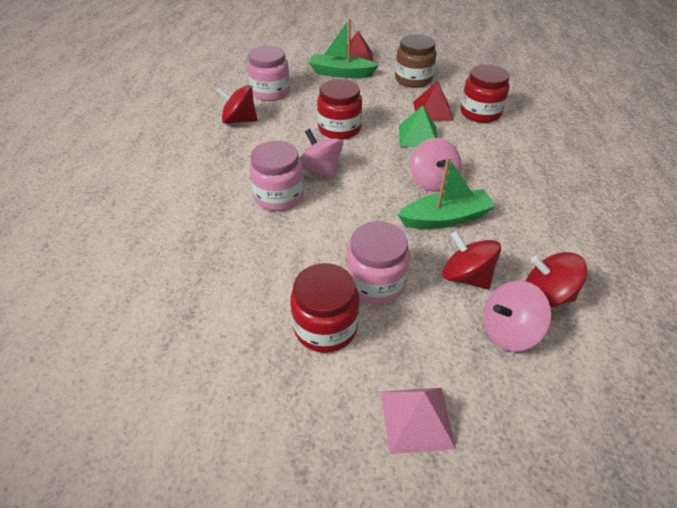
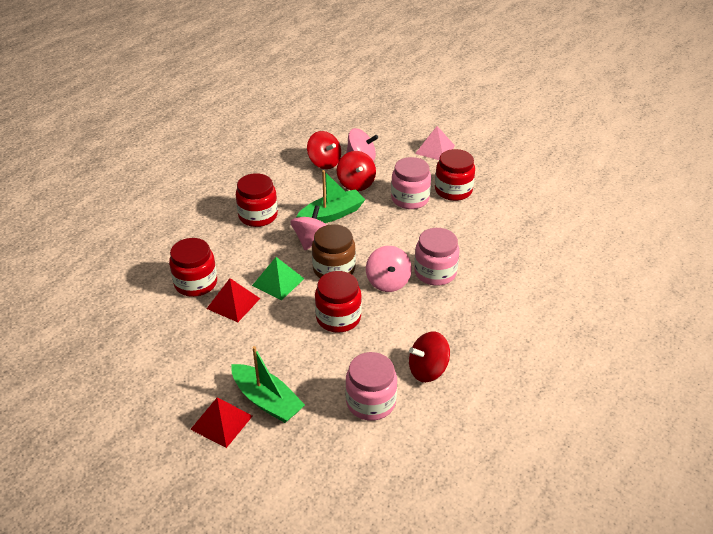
camera: 150 degrees left, 5 degrees down
red spinning top [216,85,257,124] -> red spinning top turned 120 degrees clockwise [409,332,450,382]
brown jar [395,34,437,88] -> brown jar moved to [312,224,356,278]
green boat [397,157,496,229] -> green boat turned 135 degrees clockwise [296,170,365,223]
none -> red jar [236,173,278,227]

